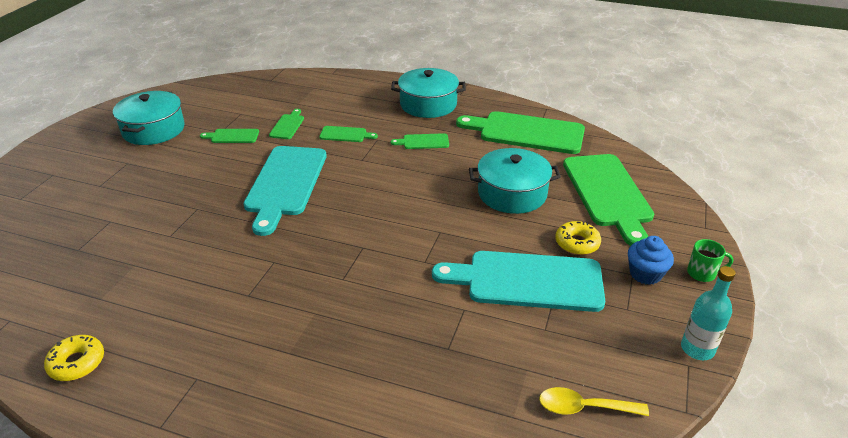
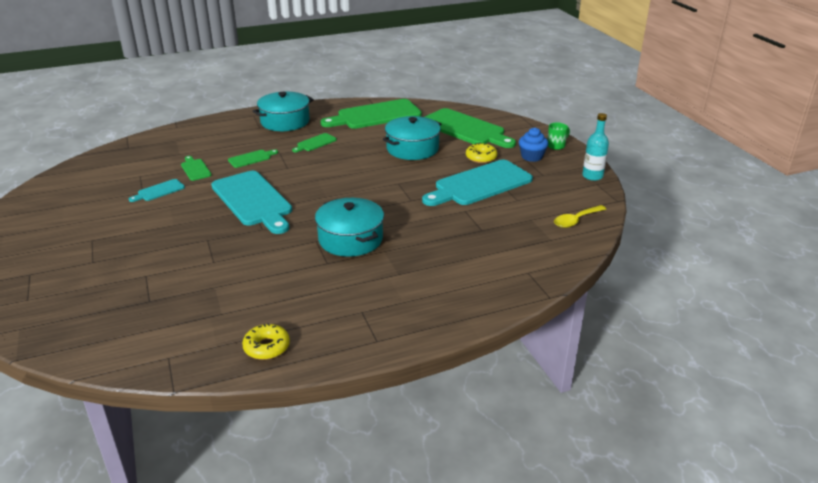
camera: 40 degrees left, 5 degrees down
turquoise pot [113,91,185,145] -> turquoise pot moved to [315,198,384,257]
green cutting board [200,129,259,143] -> turquoise cutting board [129,179,185,202]

